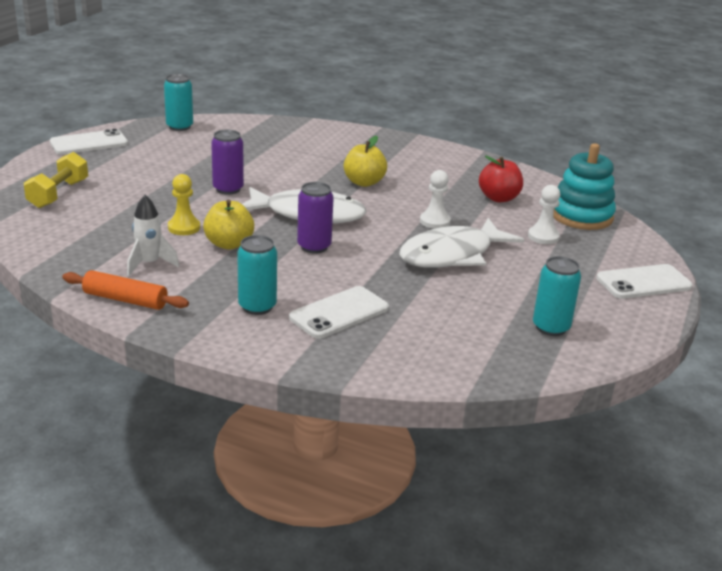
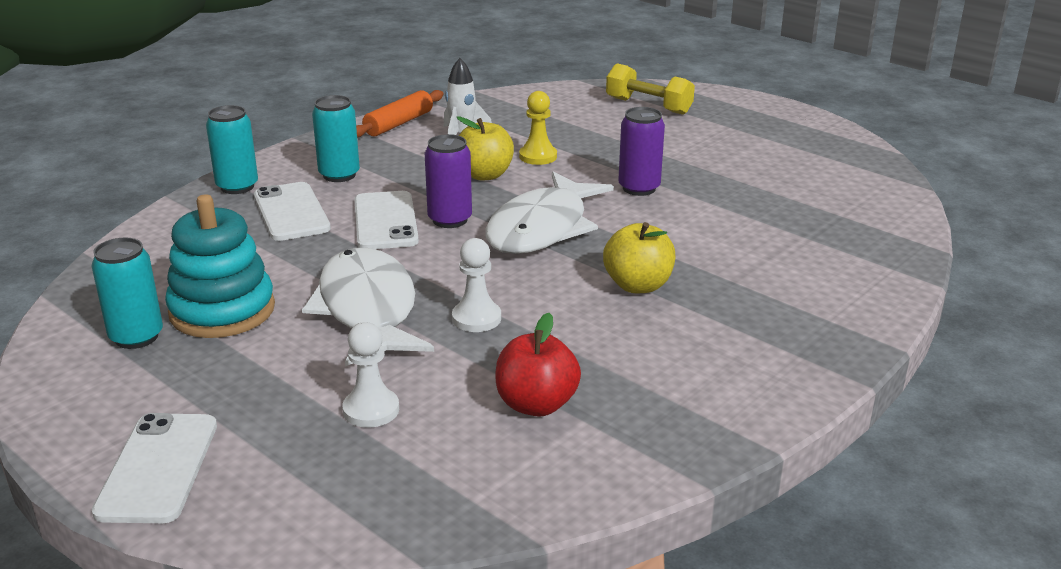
camera: 110 degrees right, 0 degrees up
white phone [50,129,128,155] -> white phone moved to [354,191,419,249]
turquoise can [164,74,193,131] -> turquoise can moved to [206,105,258,194]
turquoise stacking toy [553,143,616,230] -> turquoise stacking toy moved to [165,194,275,338]

